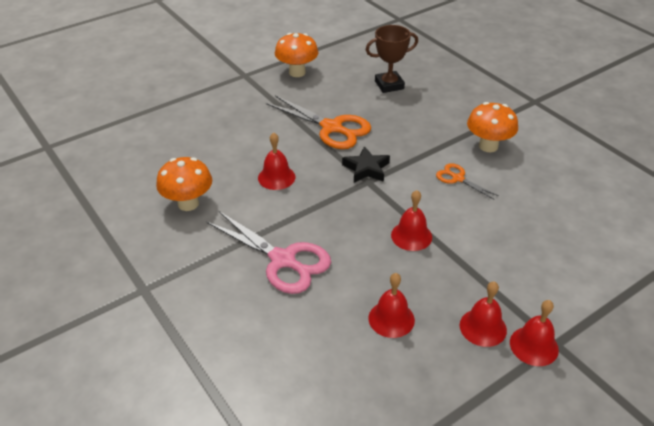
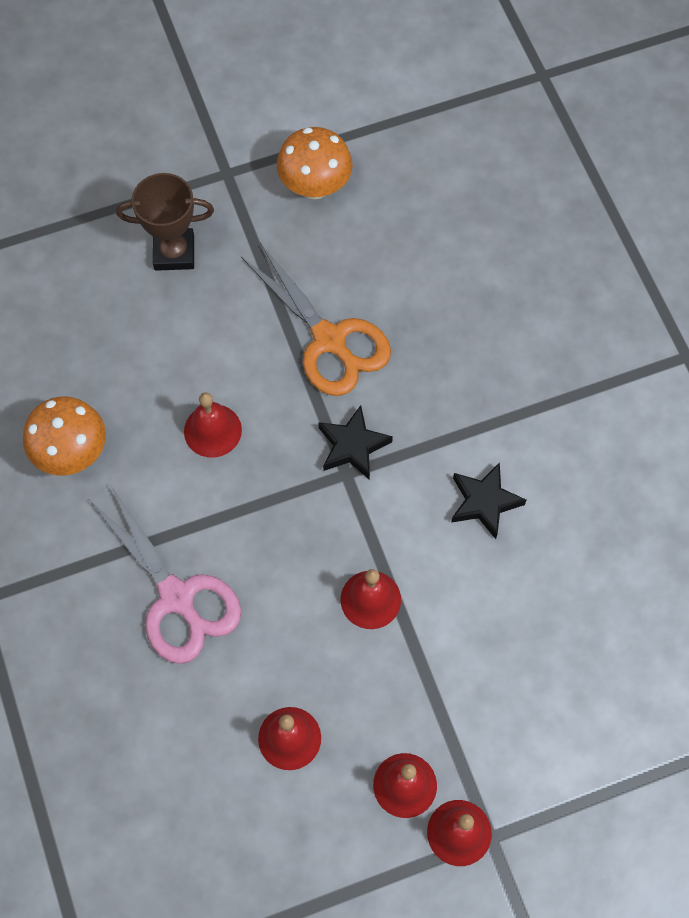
camera: 15 degrees right, 25 degrees up
brown trophy [366,25,418,93] -> brown trophy moved to [116,173,214,271]
orange scissors [436,163,499,200] -> black star [451,462,526,539]
orange mushroom [467,102,518,152] -> none

